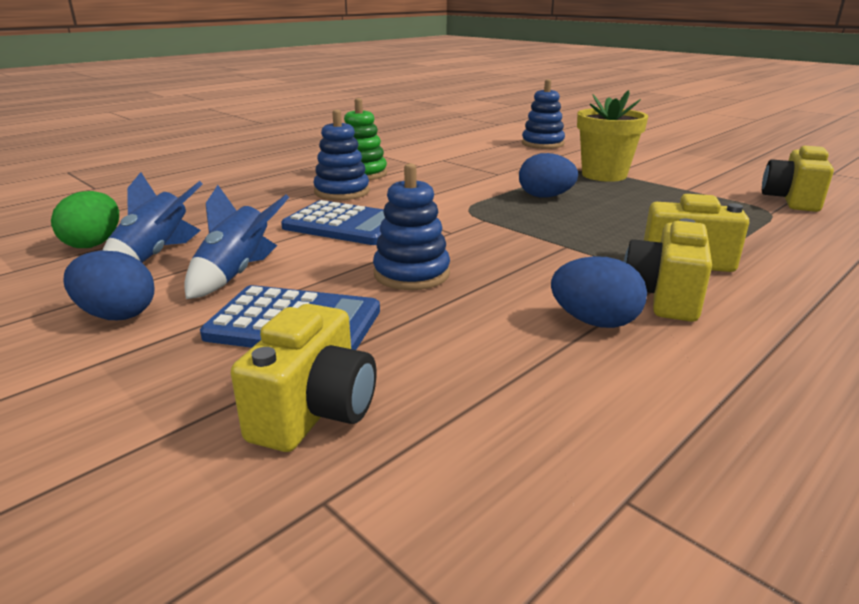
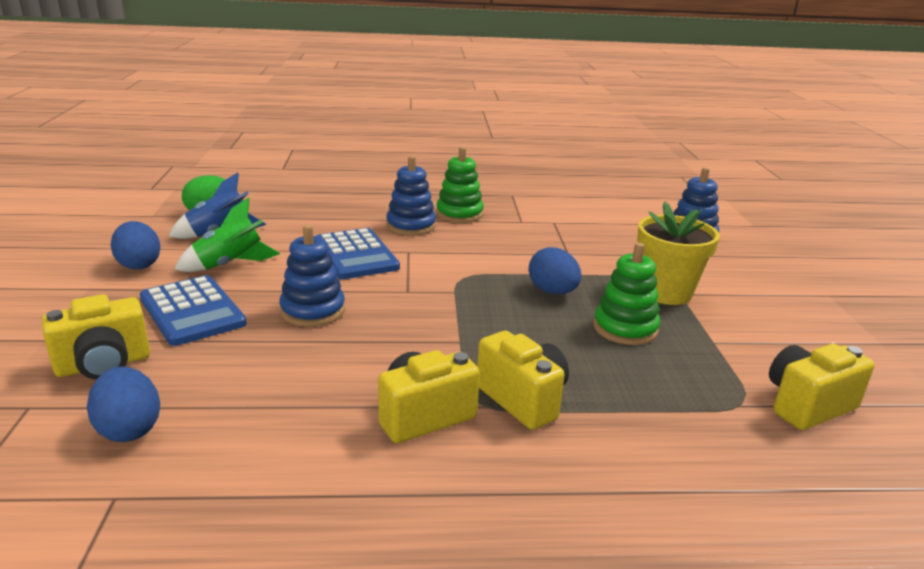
camera: 40 degrees right, 0 degrees up
blue rocket [184,185,289,299] -> green rocket [174,197,280,272]
blue egg [551,256,647,328] -> blue egg moved to [87,366,160,442]
none -> green stacking toy [593,243,660,345]

